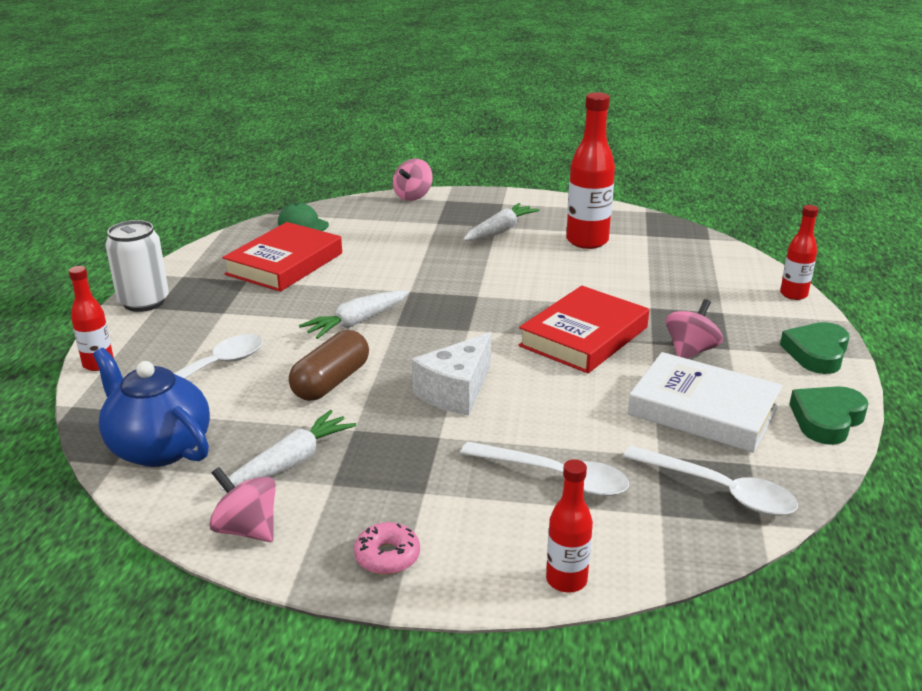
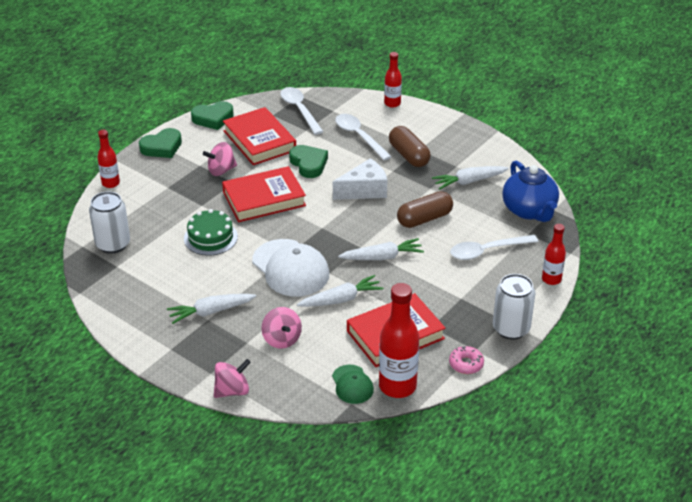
camera: 150 degrees left, 10 degrees up
pink spinning top [209,467,276,542] -> pink spinning top moved to [261,307,302,349]
pink donut [354,522,420,575] -> pink donut moved to [449,346,484,374]
red bottle [566,92,615,249] -> red bottle moved to [379,283,419,398]
white book [628,352,783,453] -> red book [223,107,296,165]
none -> white can [89,191,130,254]
none -> green cake [184,209,238,256]
none -> white cap [252,239,329,296]
none -> green heart [289,145,328,178]
none -> white carrot [297,275,383,307]
none -> brown capsule [389,126,431,167]

